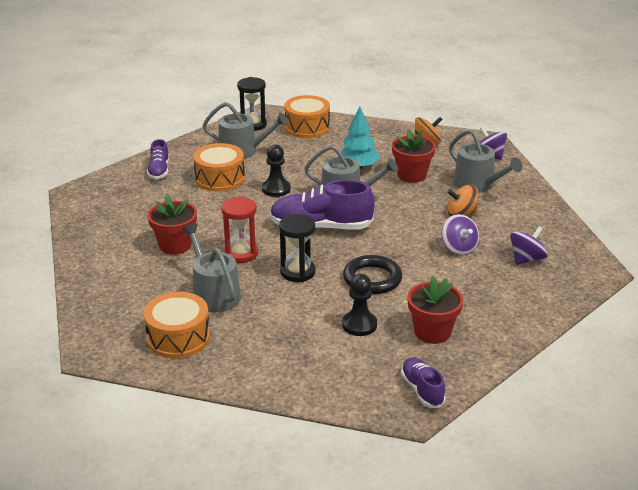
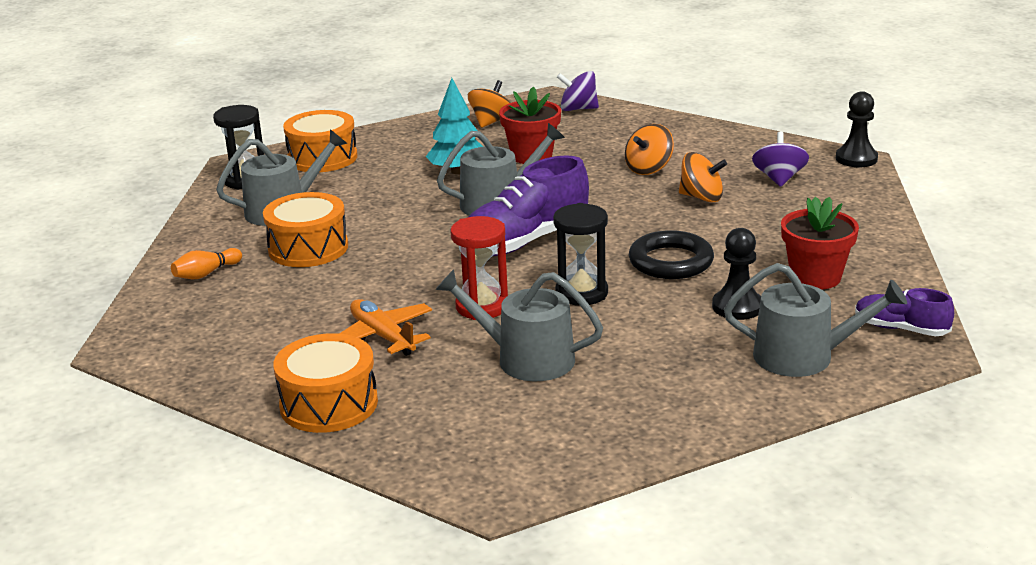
camera: 40 degrees left, 5 degrees down
orange drum [144,292,210,358] -> orange drum moved to [273,333,378,433]
purple shoe [147,139,169,179] -> orange bowling pin [171,248,242,279]
red flower pot [148,195,197,255] -> orange plane [339,299,432,356]
black pawn [262,145,291,197] -> black pawn moved to [836,91,878,167]
purple spinning top [441,214,479,255] -> orange spinning top [679,152,727,203]
grey watering can [449,129,523,192] -> grey watering can moved to [724,263,907,377]

